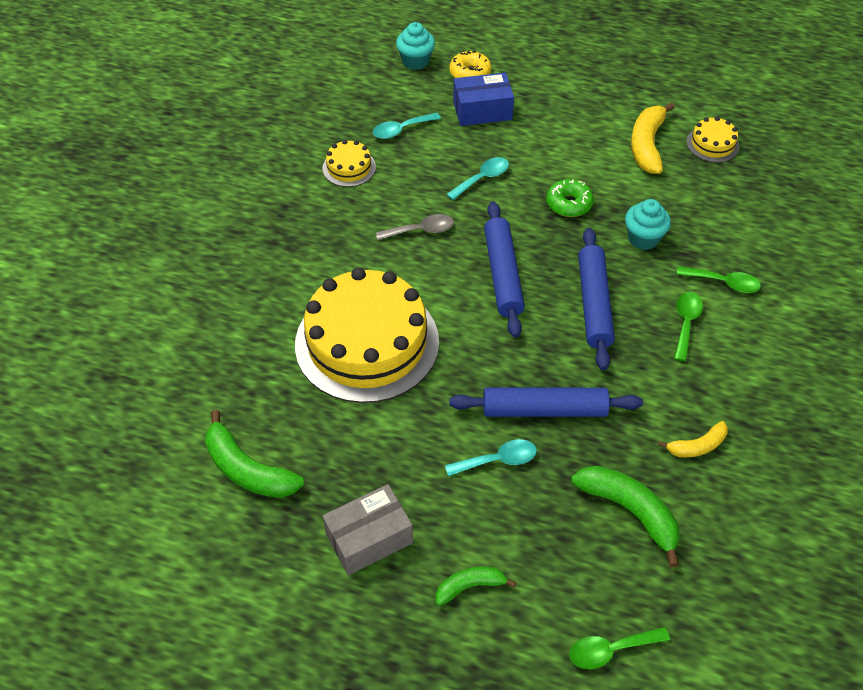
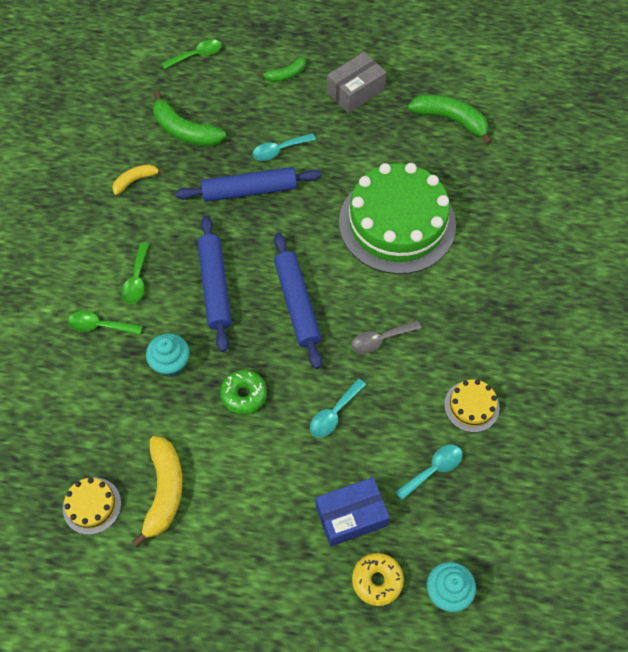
camera: 170 degrees right, 10 degrees up
yellow cake [295,268,439,403] -> green cake [339,163,456,274]

